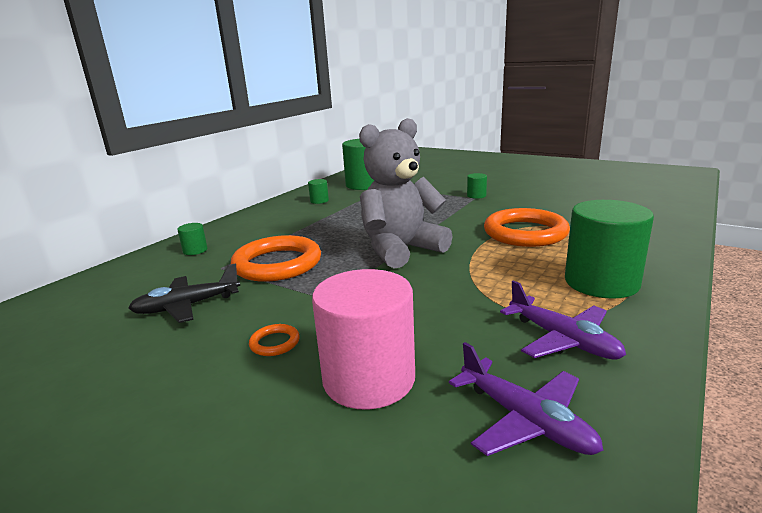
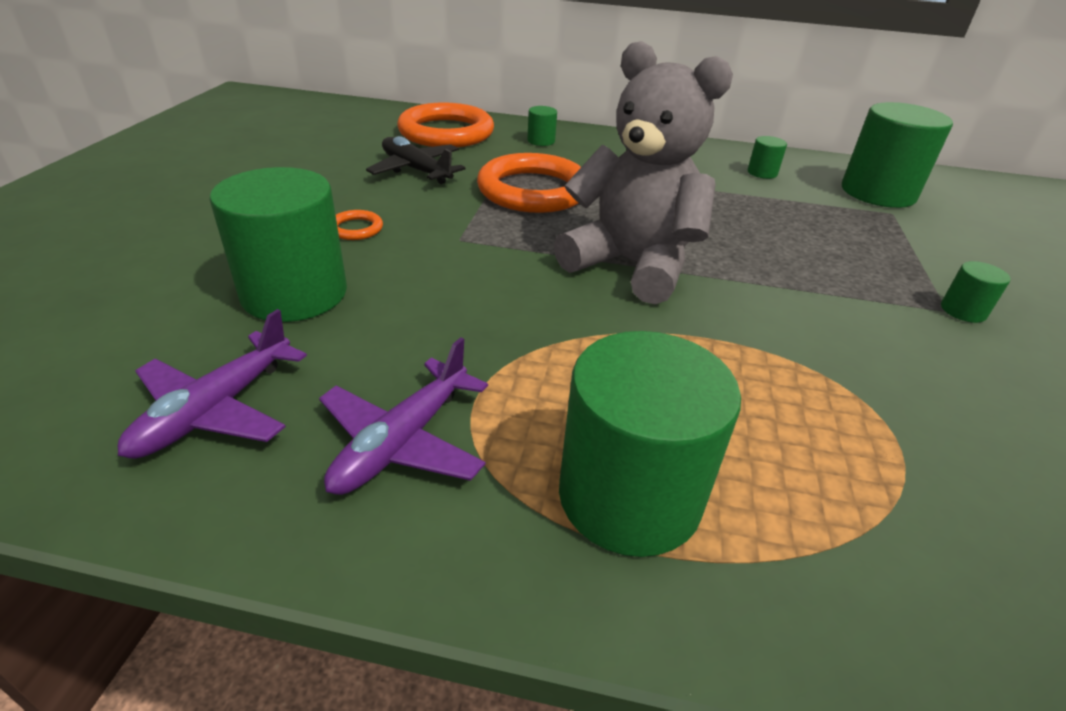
camera: 65 degrees right, 15 degrees up
pink cylinder [312,269,415,410] -> green cylinder [209,167,347,322]
orange ring [484,208,570,247] -> orange ring moved to [397,103,494,147]

